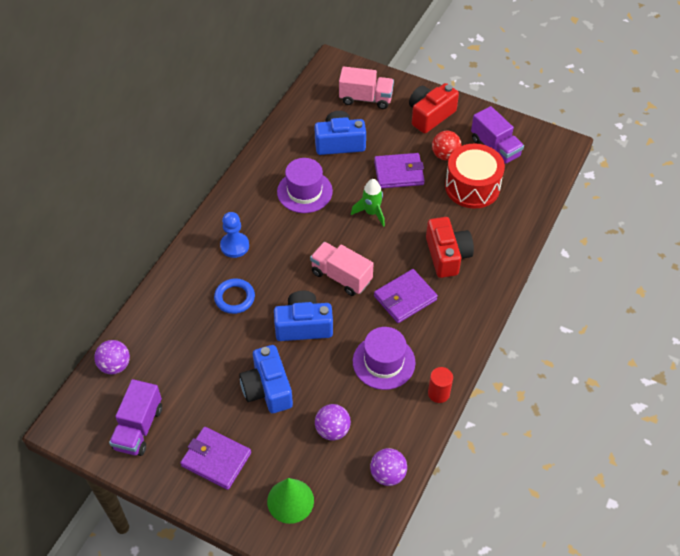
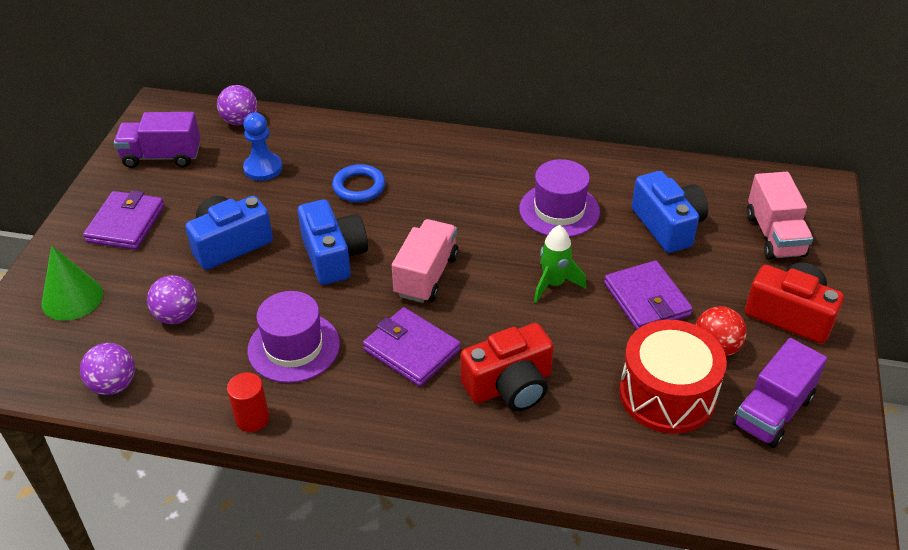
camera: 75 degrees right, 10 degrees down
blue pawn [220,212,249,258] -> blue pawn moved to [243,113,282,181]

